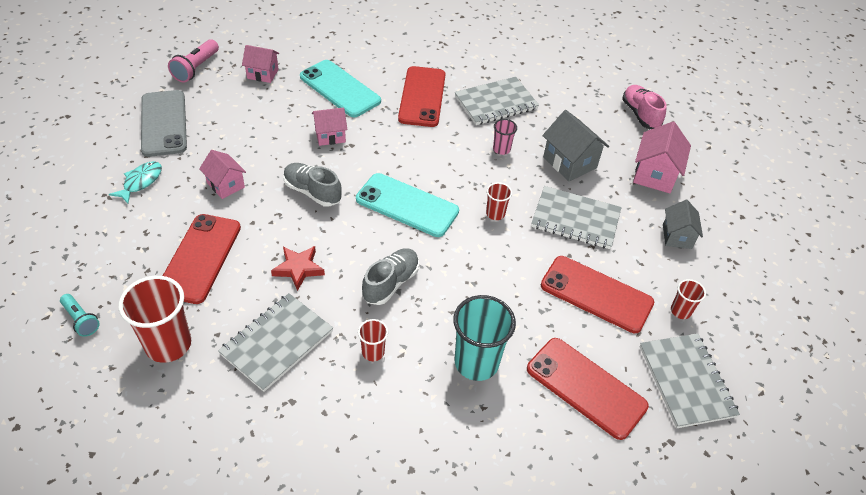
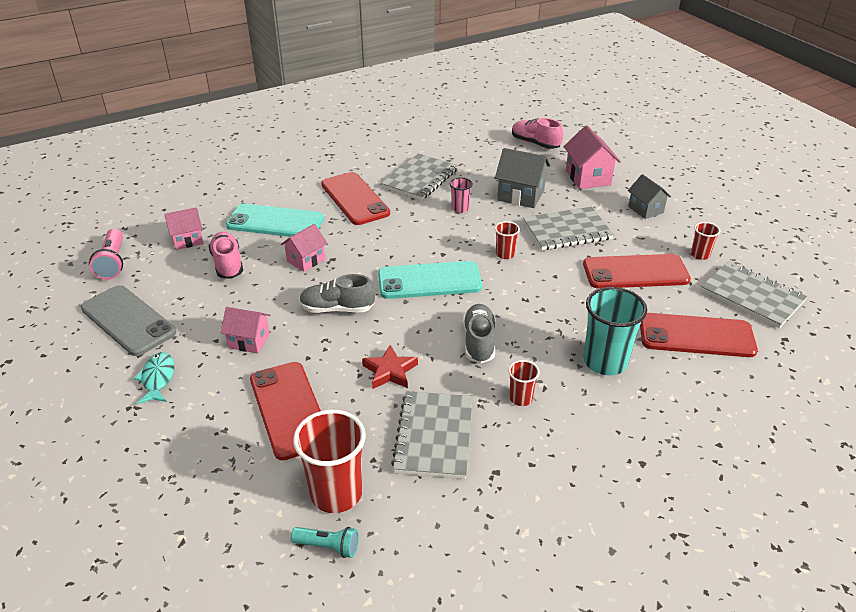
camera: 30 degrees left, 10 degrees down
turquoise flashlight [60,294,100,337] -> turquoise flashlight moved to [291,527,359,558]
none -> pink shoe [209,232,243,279]

